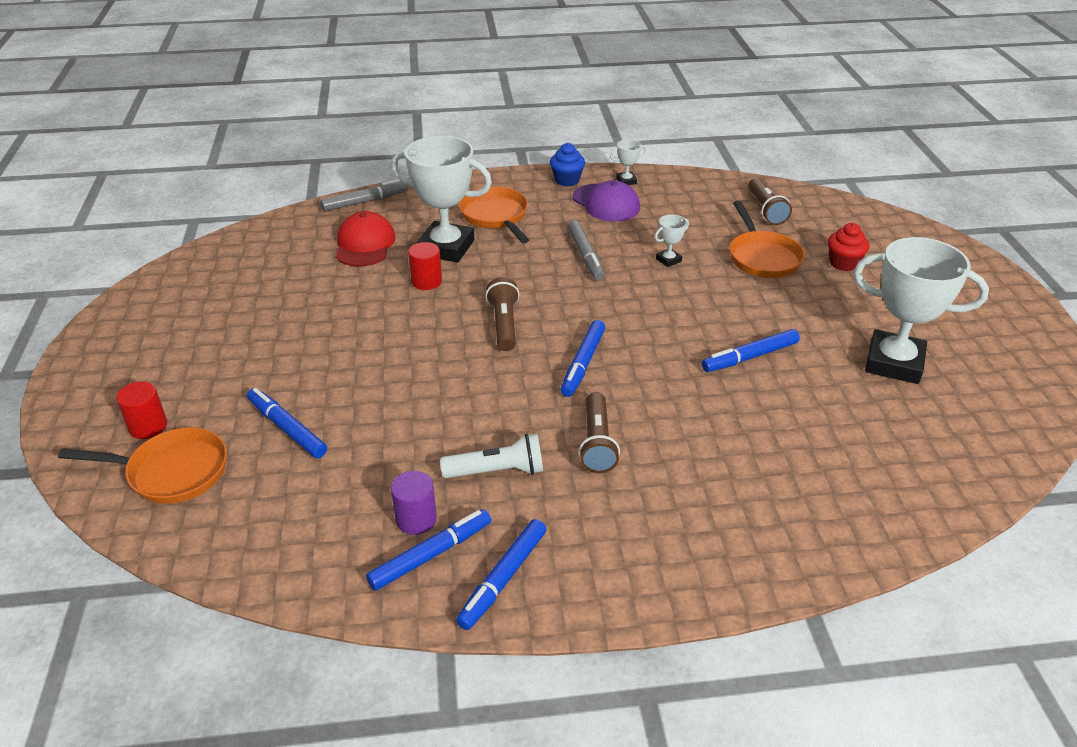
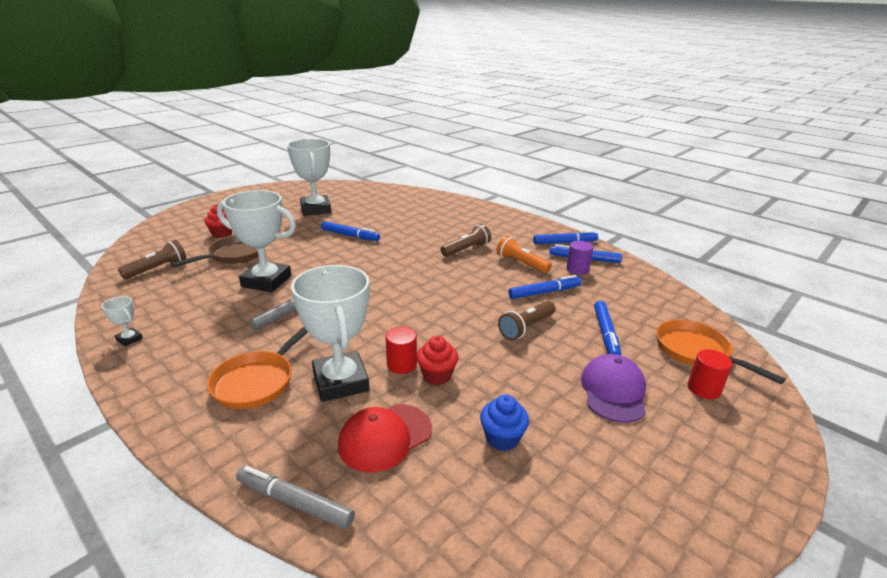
camera: 130 degrees left, 10 degrees down
white flashlight [440,434,543,478] -> orange flashlight [496,236,552,273]
brown flashlight [486,277,519,351] -> brown flashlight moved to [498,301,556,340]
blue cupcake [550,143,585,186] -> blue cupcake moved to [480,394,529,451]
blue marker [560,320,605,397] -> blue marker moved to [508,275,581,299]
purple cap [572,180,640,221] -> purple cap moved to [581,354,646,423]
white trophy [655,214,689,267] -> white trophy [217,190,296,292], size x2.41
orange pan [729,201,805,278] -> brown pan [171,235,259,267]
none -> red cupcake [416,336,458,385]

